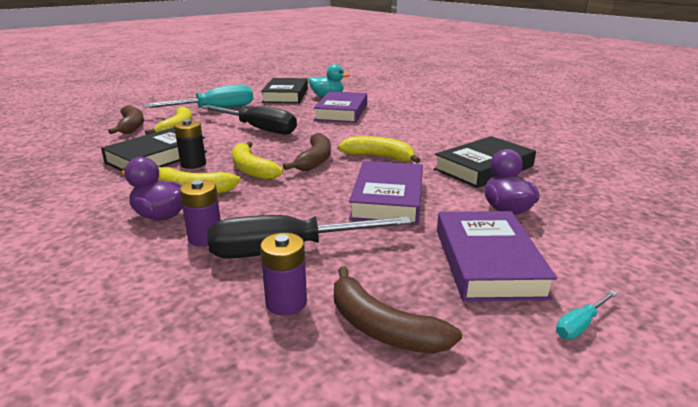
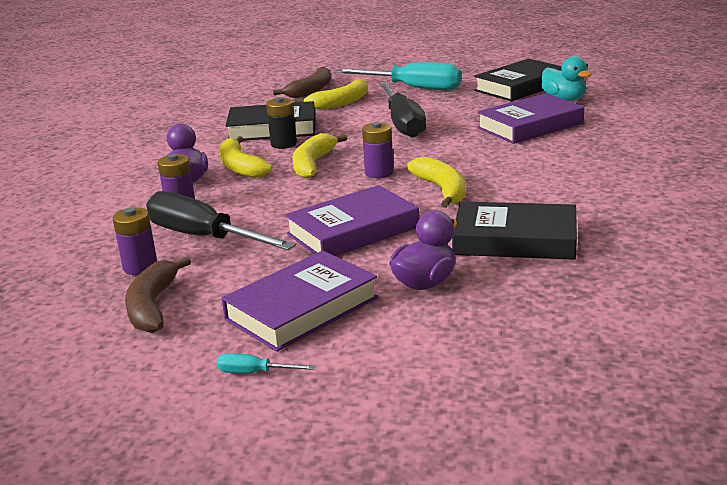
camera: 50 degrees right, 0 degrees up
brown banana [283,133,331,171] -> purple battery [362,122,393,178]

